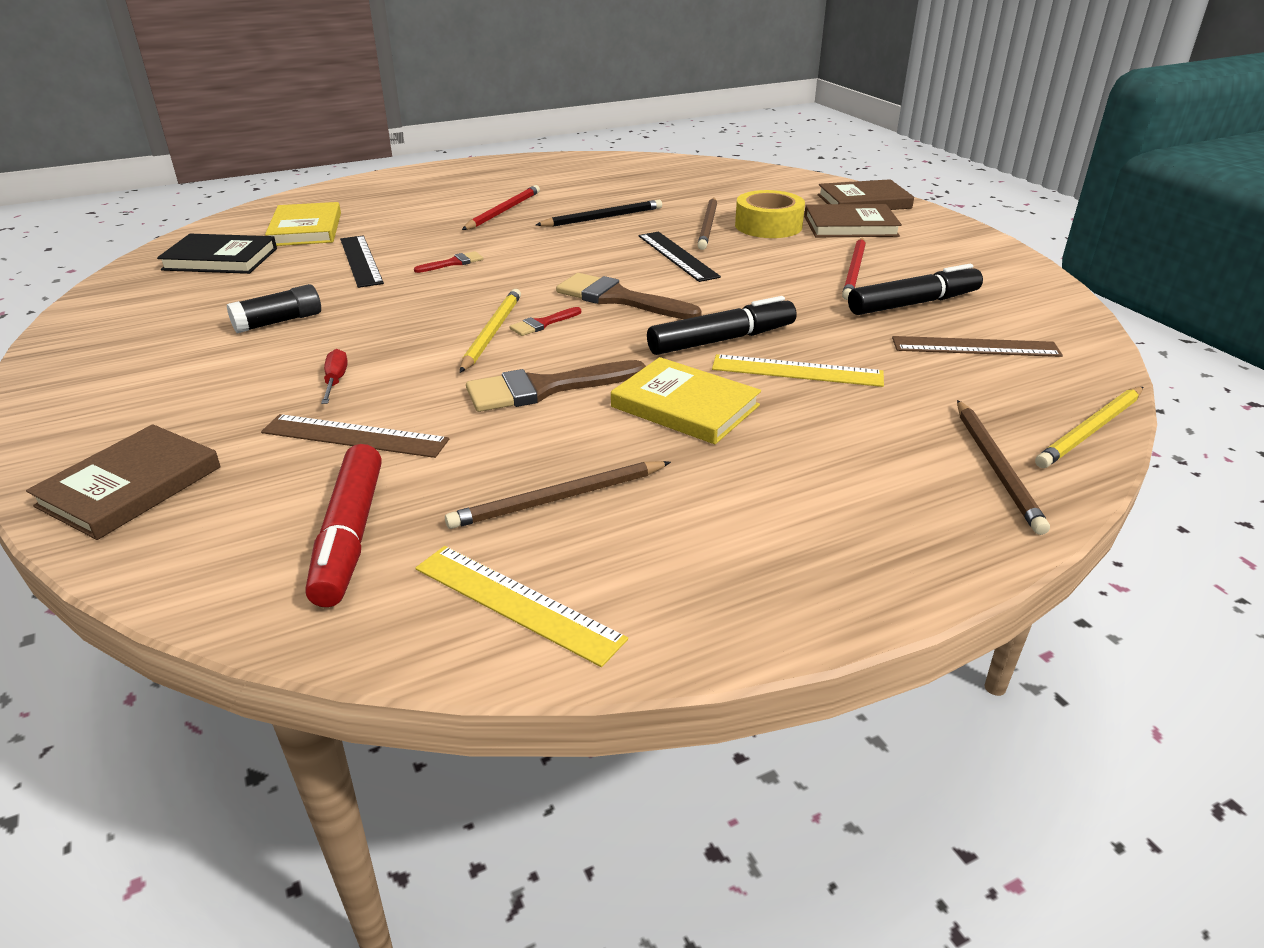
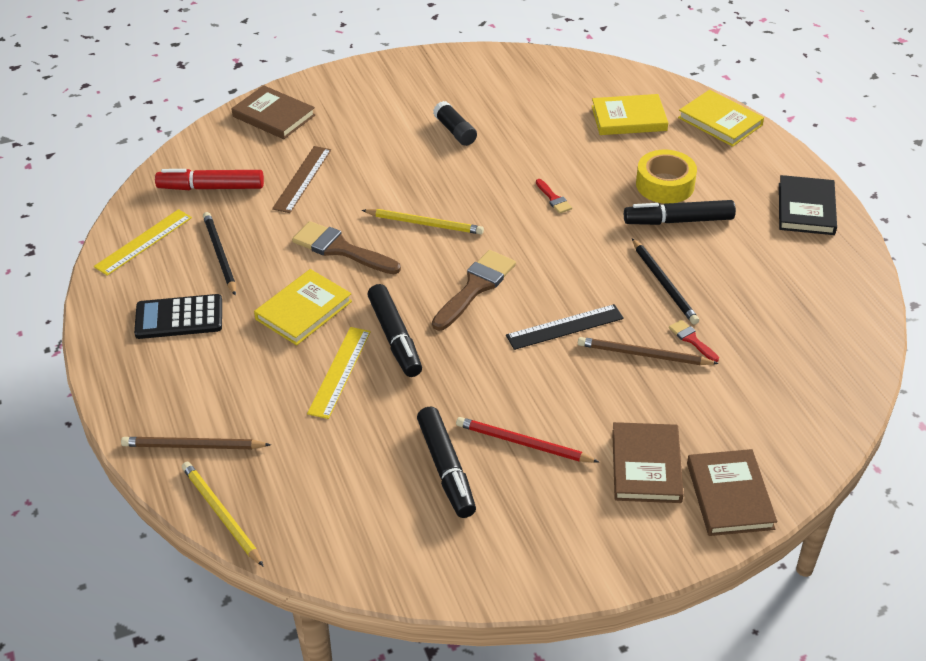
camera: 95 degrees right, 10 degrees up
black book [157,234,277,274] -> black book moved to [779,175,837,235]
red screwdriver [321,349,348,404] -> none
black ruler [340,235,384,288] -> none
brown pencil [445,461,671,529] -> black pencil [203,212,236,296]
red pencil [462,185,540,230] -> black marker [624,200,736,225]
brown brush [466,360,646,412] -> brown brush turned 45 degrees counterclockwise [292,221,401,274]
red brush [510,307,581,336] -> red brush moved to [669,320,719,362]
yellow tape [735,190,805,238] -> yellow tape moved to [636,150,697,204]
brown ruler [892,336,1063,357] -> none
none -> black calculator [134,294,222,339]
none -> yellow book [678,90,764,147]

